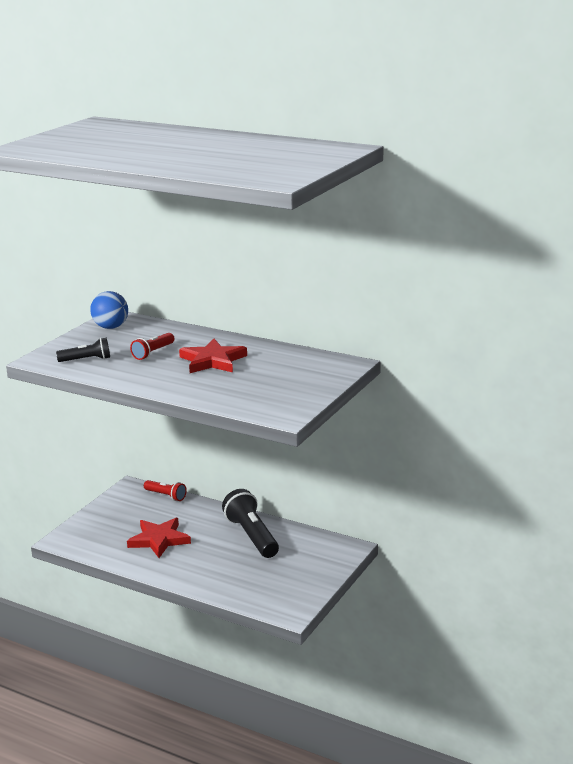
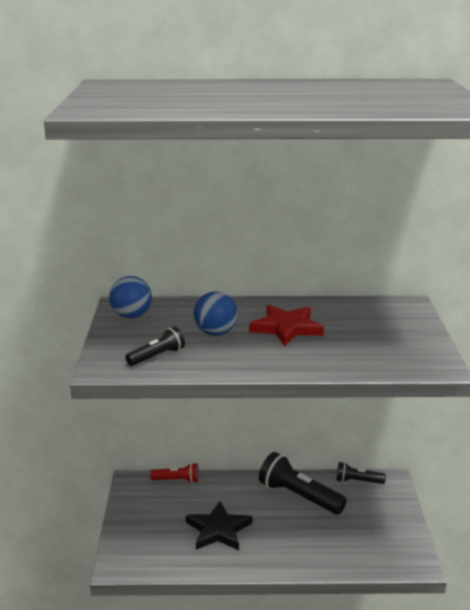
camera: 30 degrees left, 0 degrees up
red star [127,518,191,558] -> black star [186,501,252,550]
red flashlight [130,333,175,360] -> blue ball [193,292,238,336]
none -> black flashlight [337,462,386,484]

